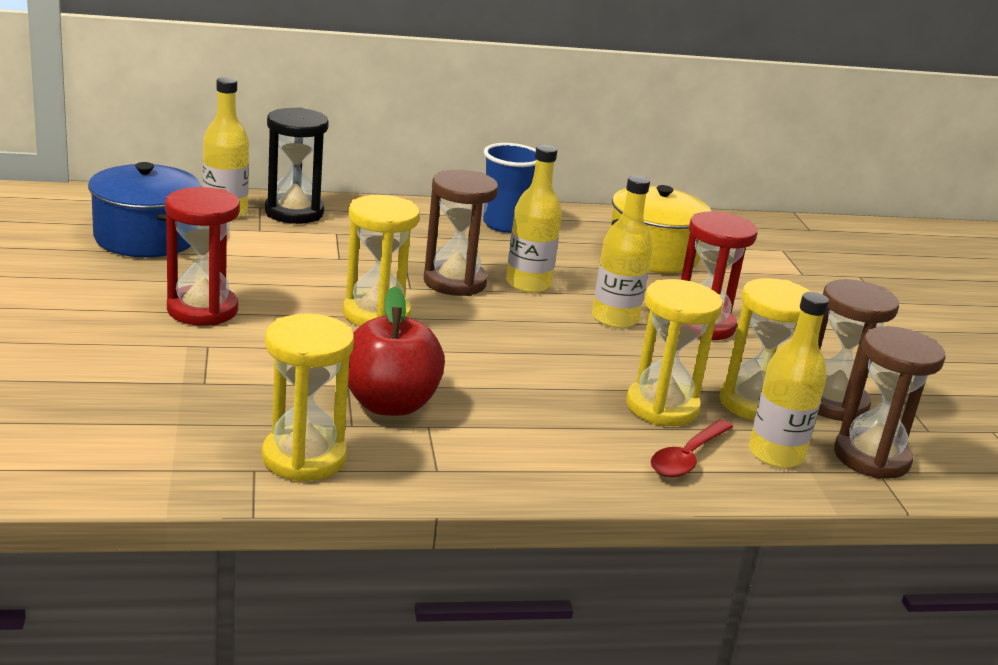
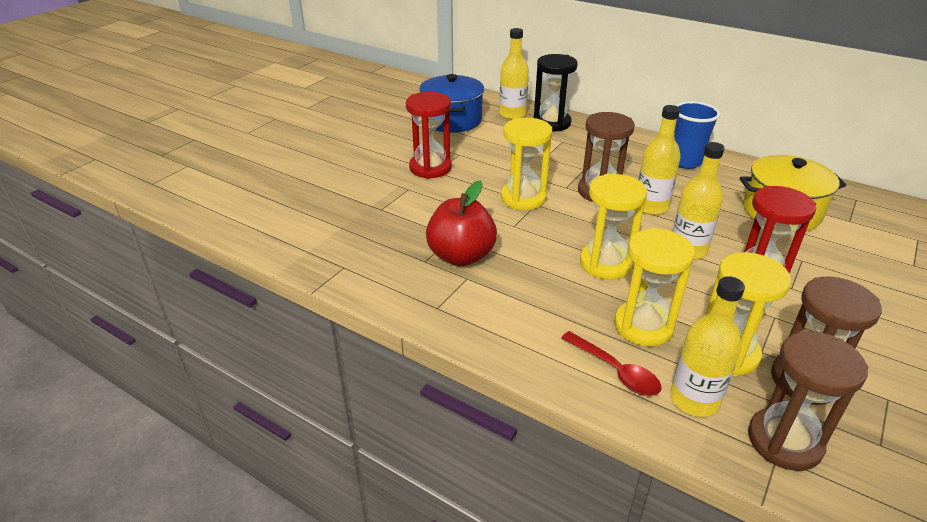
camera: 45 degrees right, 10 degrees up
yellow hourglass [262,314,354,482] -> yellow hourglass moved to [580,174,647,280]
red spoon [651,419,733,478] -> red spoon turned 120 degrees counterclockwise [561,331,661,396]

